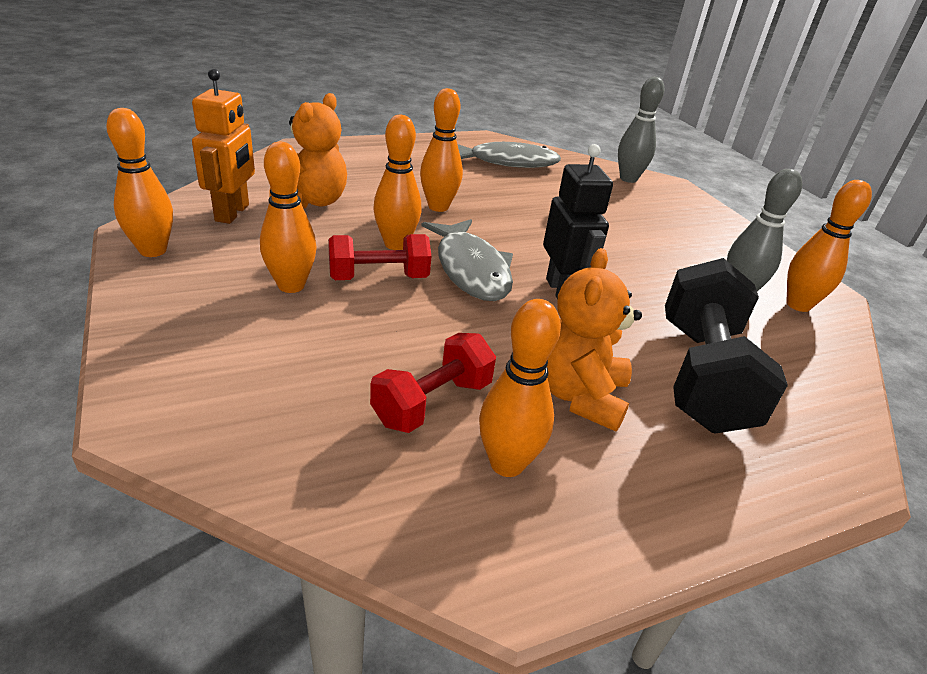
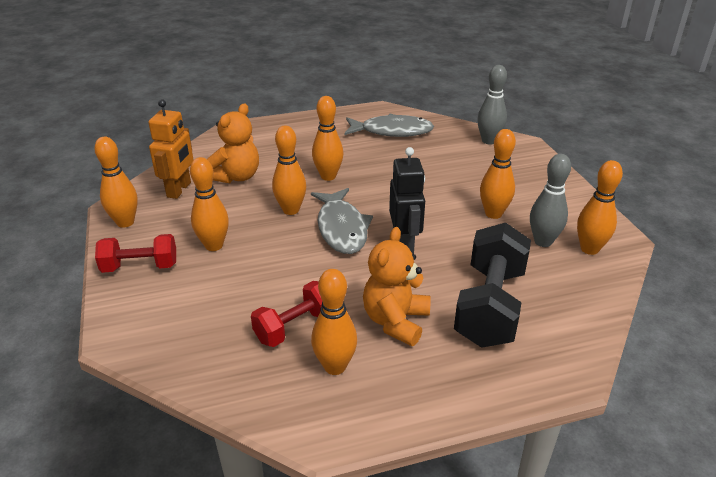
camera: 10 degrees right, 0 degrees up
red dumbbell [328,234,431,280] -> red dumbbell moved to [95,234,176,273]
none -> orange bowling pin [480,129,516,219]

